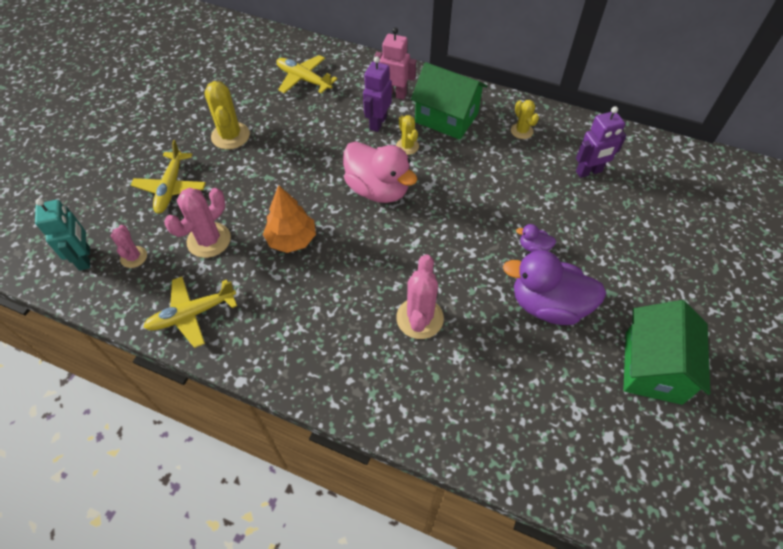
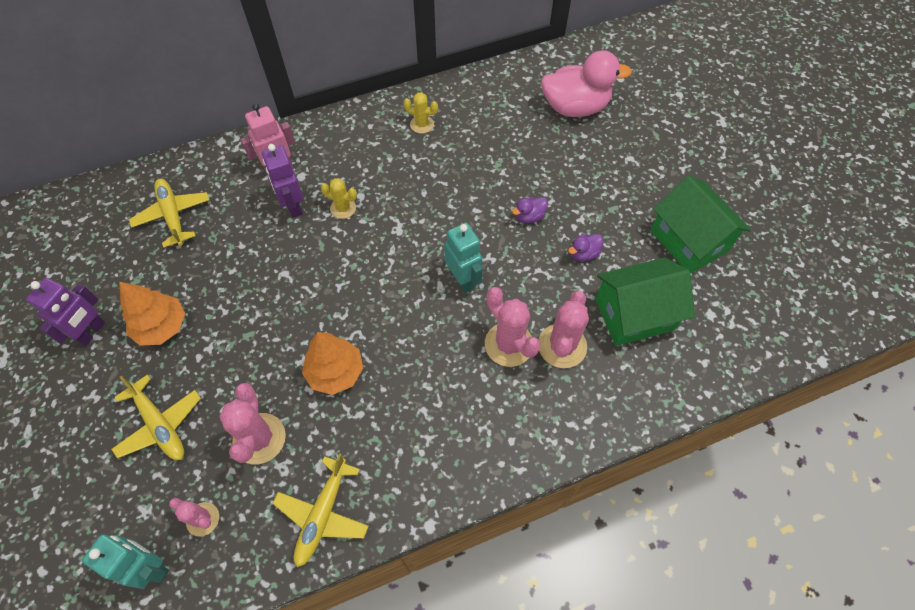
camera: 45 degrees left, 5 degrees up
yellow cactus [204,81,250,150] -> orange tree [119,282,185,346]
yellow plane [276,55,337,93] -> yellow plane turned 75 degrees clockwise [129,179,210,248]
pink duck [343,142,417,203] -> pink duck moved to [541,50,632,117]
green house [411,62,487,140] -> green house moved to [595,258,695,346]
purple duck [503,250,607,325] -> purple duck [568,234,604,261], size x0.43
purple robot [576,106,627,178] -> purple robot moved to [26,278,105,346]
none -> turquoise robot [444,223,483,293]
none -> pink cactus [539,291,589,368]

